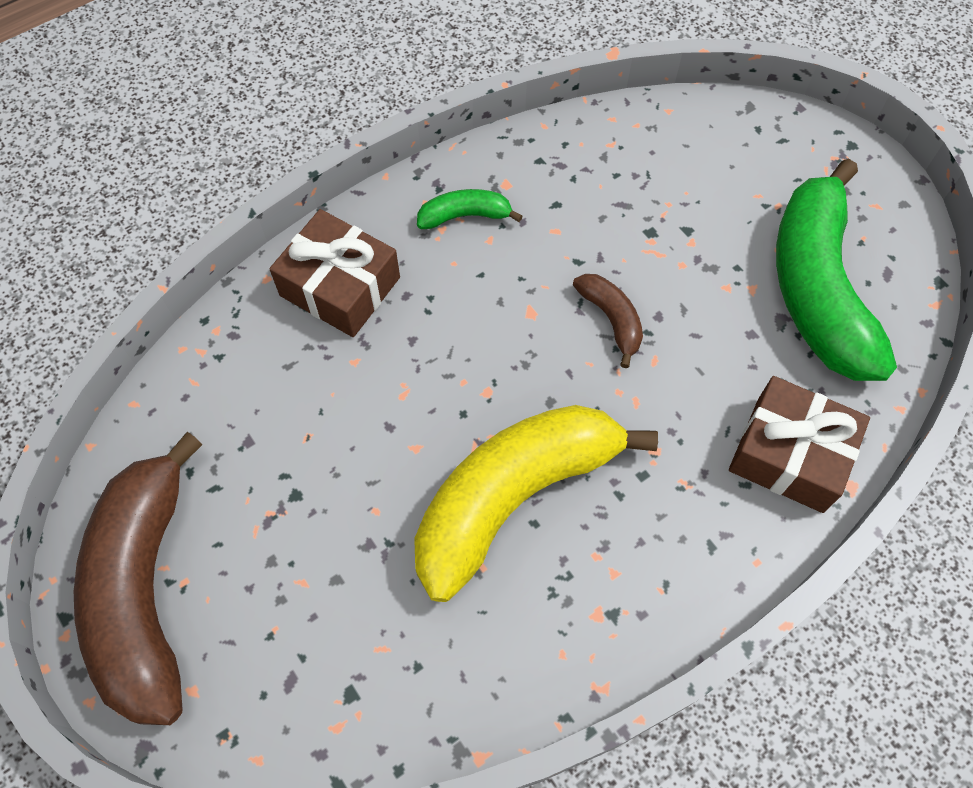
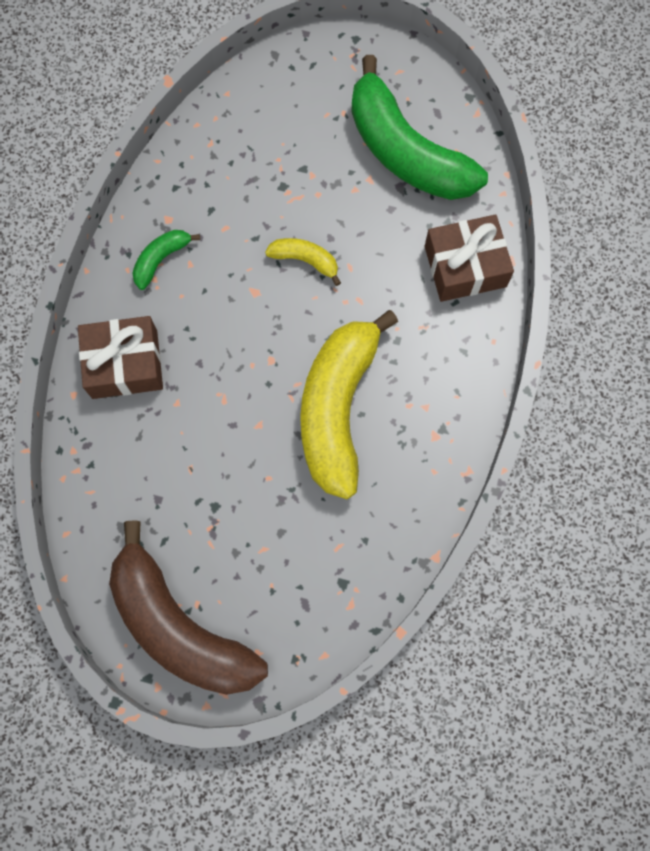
camera: 40 degrees left, 10 degrees up
brown banana [573,274,643,368] -> yellow banana [265,238,341,286]

